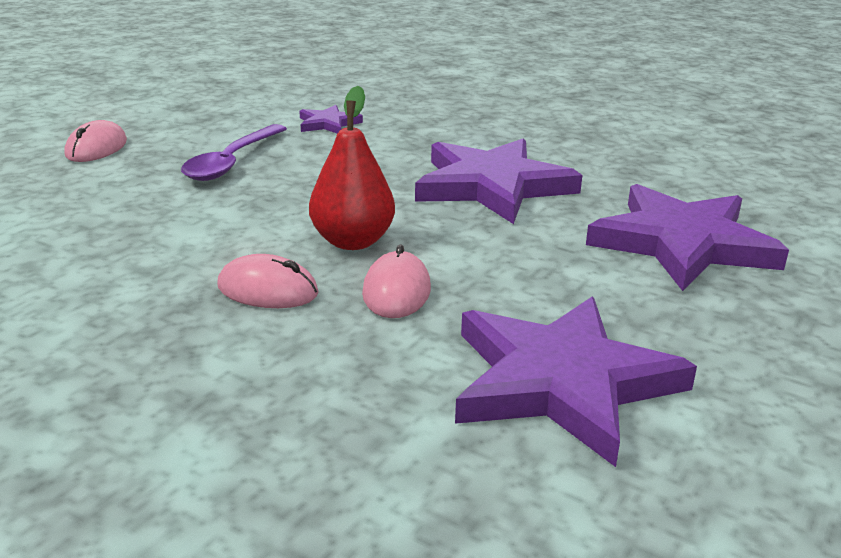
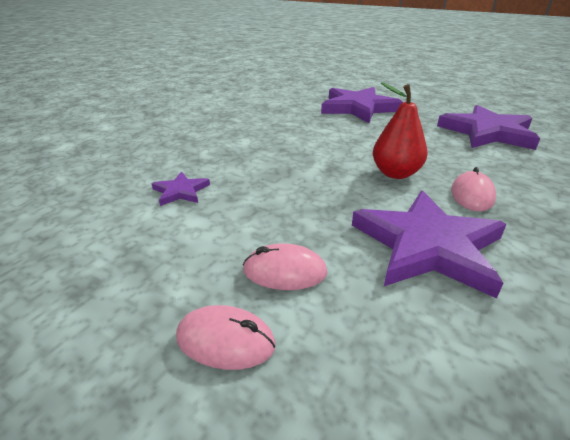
camera: 90 degrees left, 5 degrees up
purple spoon [181,124,287,181] -> none
pink mouse [362,244,431,318] -> pink mouse moved to [243,244,327,290]
purple star [415,139,582,224] -> purple star moved to [352,191,506,298]

